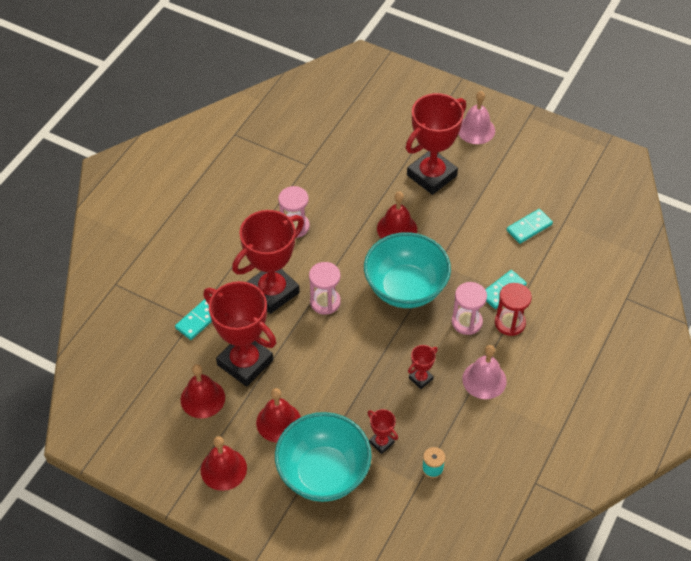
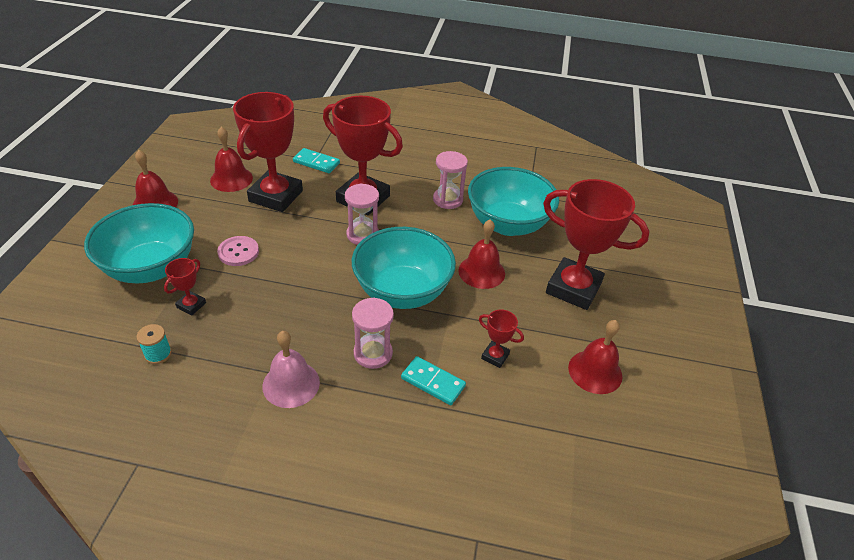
camera: 70 degrees right, 10 degrees down
red bell [256,388,301,442] -> red bell moved to [568,320,622,394]
red trophy [408,345,438,389] -> red trophy moved to [479,310,524,368]
pink bell [458,91,495,144] -> none
red hourglass [495,283,532,336] -> none
turquoise domino [507,209,553,244] -> none
none -> pink button [217,236,259,266]
none -> turquoise bowl [468,167,559,236]

